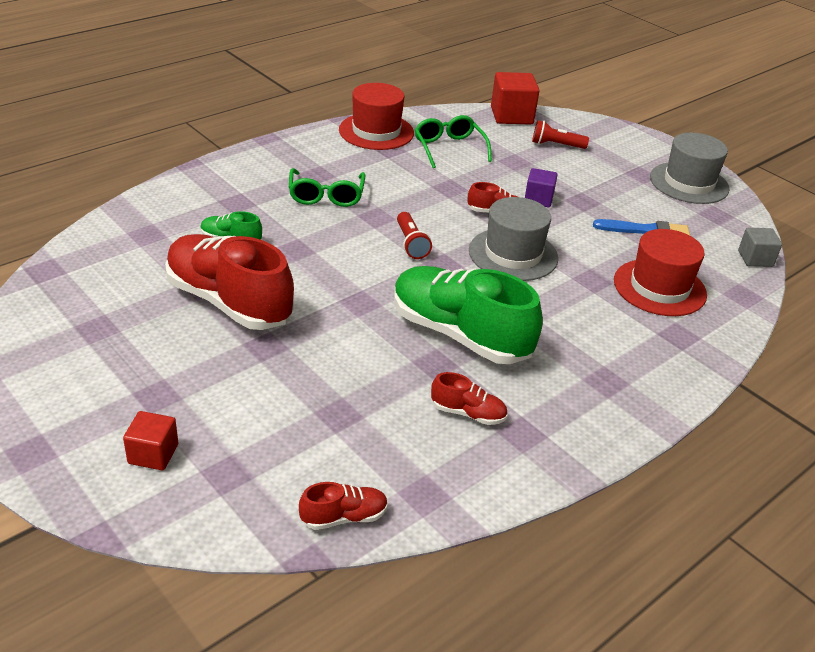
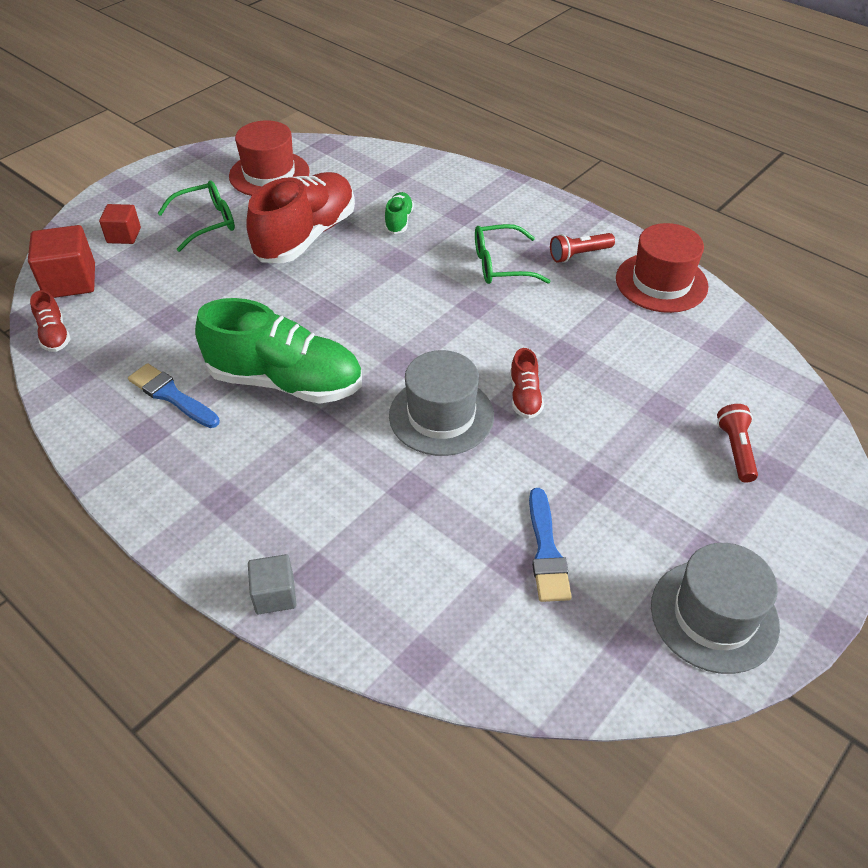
camera: 85 degrees right, 10 degrees up
green shoe [394,266,543,364] -> green shoe turned 75 degrees clockwise [195,298,362,404]
red flashlight [397,212,432,259] -> red flashlight moved to [550,233,615,263]
green glasses [415,115,492,168] -> green glasses moved to [157,180,235,252]
red shoe [431,372,508,425] -> blue brush [128,363,220,428]
red cube [491,72,540,124] -> red cube moved to [28,225,95,298]
purple cube [525,168,558,208] -> none
red hat [614,229,707,316] -> red hat moved to [229,120,310,196]
grey cube [738,228,782,267] -> grey cube moved to [248,554,297,614]

